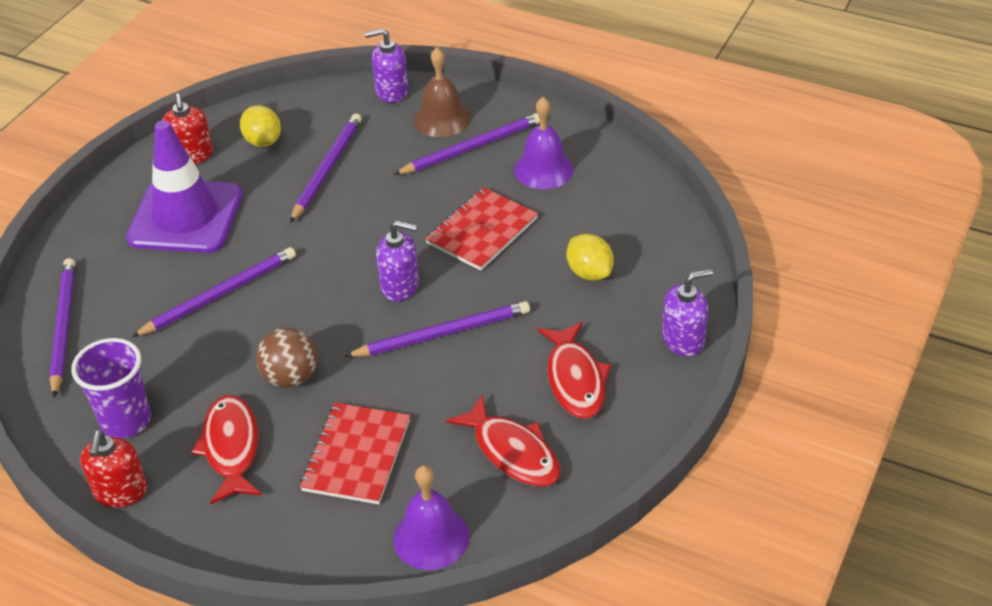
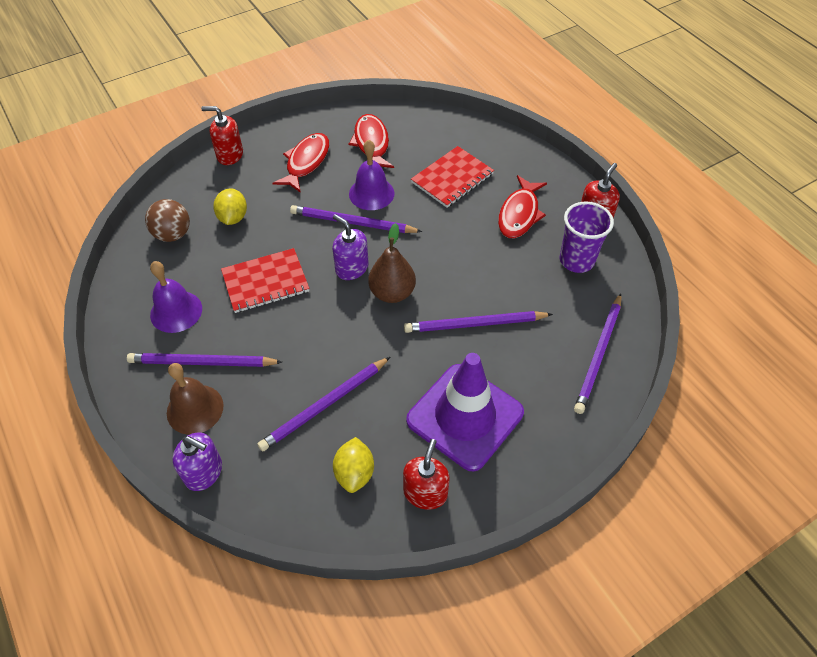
camera: 150 degrees left, 10 degrees up
brown ball [256,328,317,388] -> brown ball moved to [145,199,190,242]
purple bell [393,465,469,570] -> purple bell moved to [349,140,394,210]
purple soap dispenser [662,269,713,356] -> red soap dispenser [201,106,243,165]
none -> brown pear [368,223,416,303]

